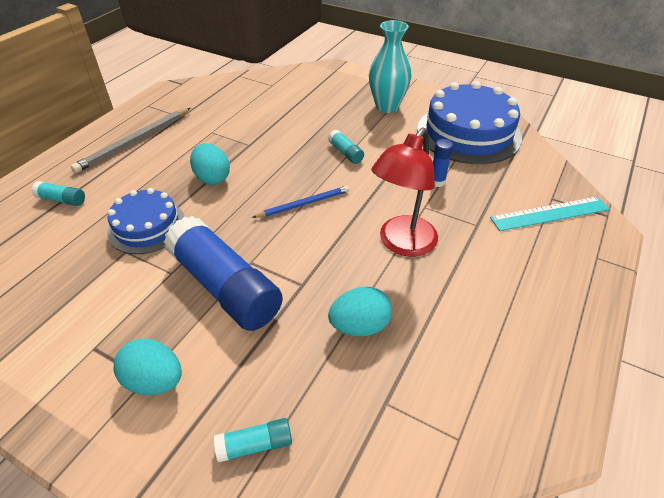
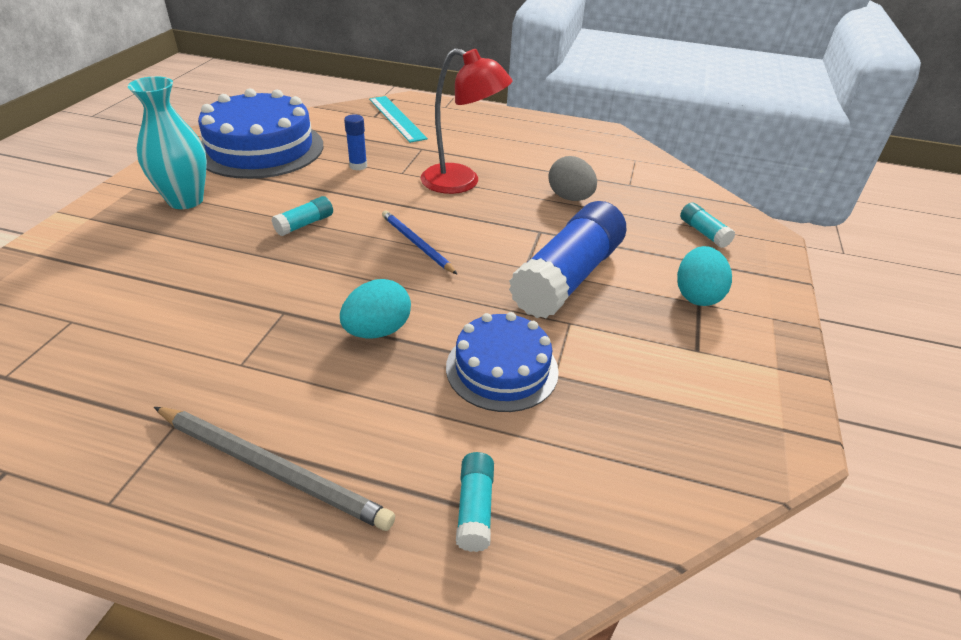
camera: 105 degrees left, 5 degrees down
turquoise egg [328,287,392,336] -> grey egg [548,156,597,201]

